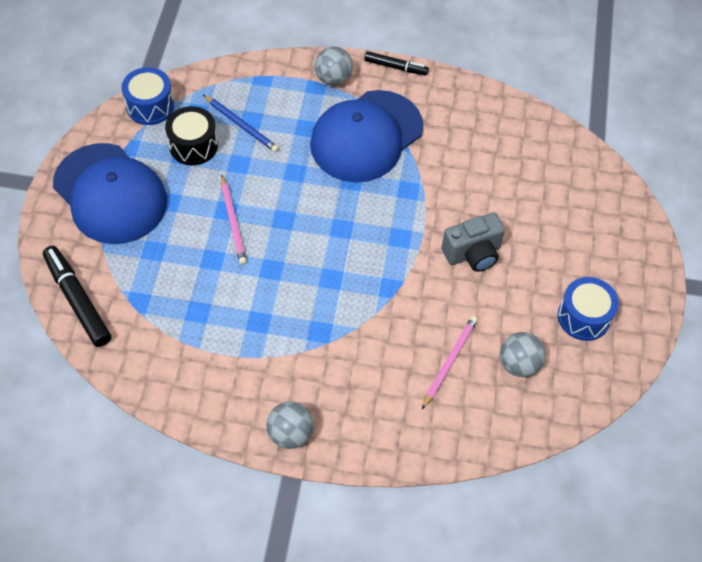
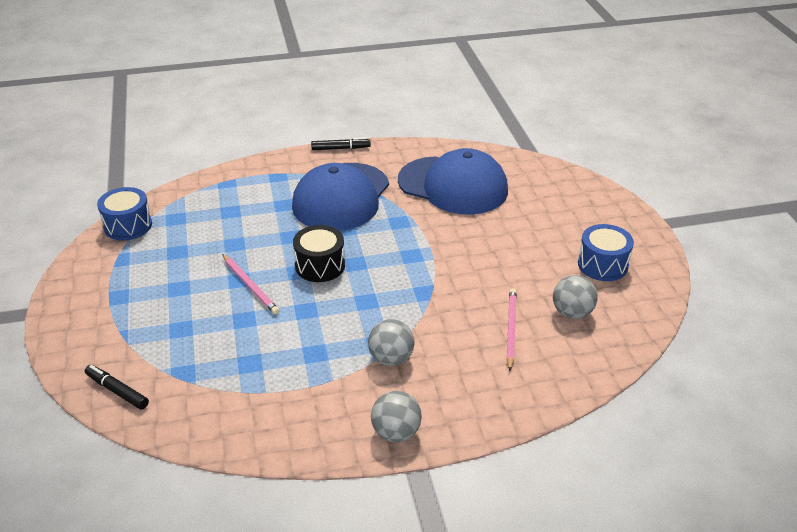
camera: 20 degrees left, 20 degrees down
black marker [43,246,111,347] -> black marker [85,365,149,410], size x0.61
blue cap [53,143,167,244] -> blue cap moved to [398,148,508,215]
black drum [165,106,218,165] -> black drum moved to [293,225,345,282]
blue pencil [203,95,279,152] -> none
grey ball [315,46,353,86] -> grey ball moved to [368,319,415,366]
grey camera [442,213,505,272] -> none

